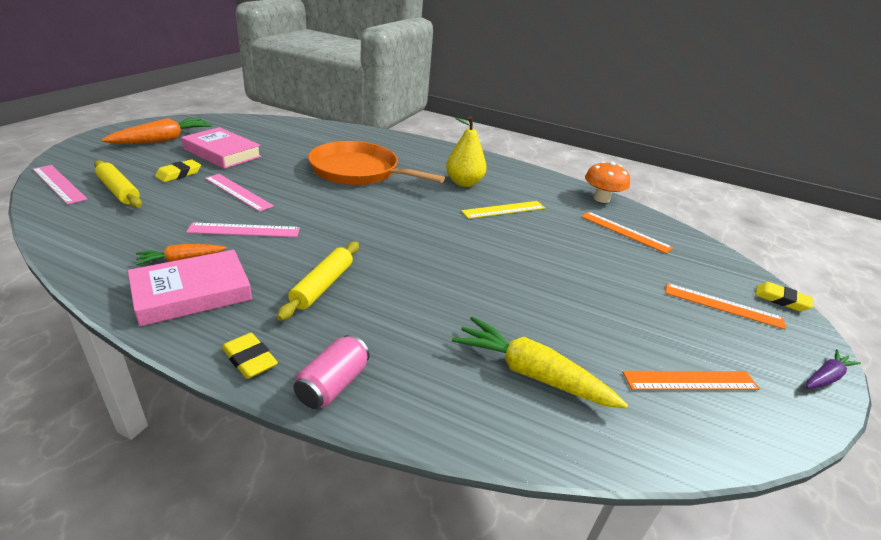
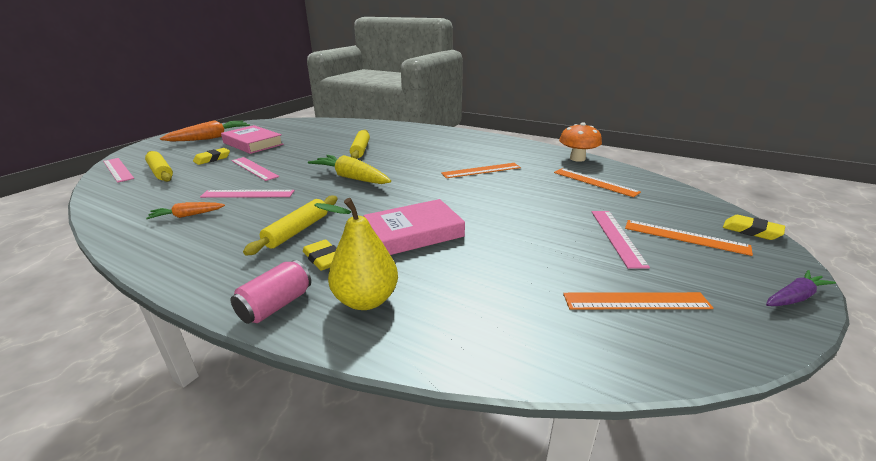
camera: 10 degrees right, 5 degrees down
pink book [128,250,252,326] -> pink book moved to [363,199,465,255]
yellow eraser [222,333,278,379] -> yellow eraser moved to [303,239,337,271]
orange pan [308,141,445,185] -> yellow rolling pin [350,129,370,159]
yellow pear [446,116,487,187] -> yellow pear moved to [314,198,398,310]
yellow carrot [452,317,628,409] -> yellow carrot moved to [308,155,391,184]
yellow ruler [461,201,545,219] -> orange ruler [441,163,521,178]
none -> pink ruler [592,211,650,269]

